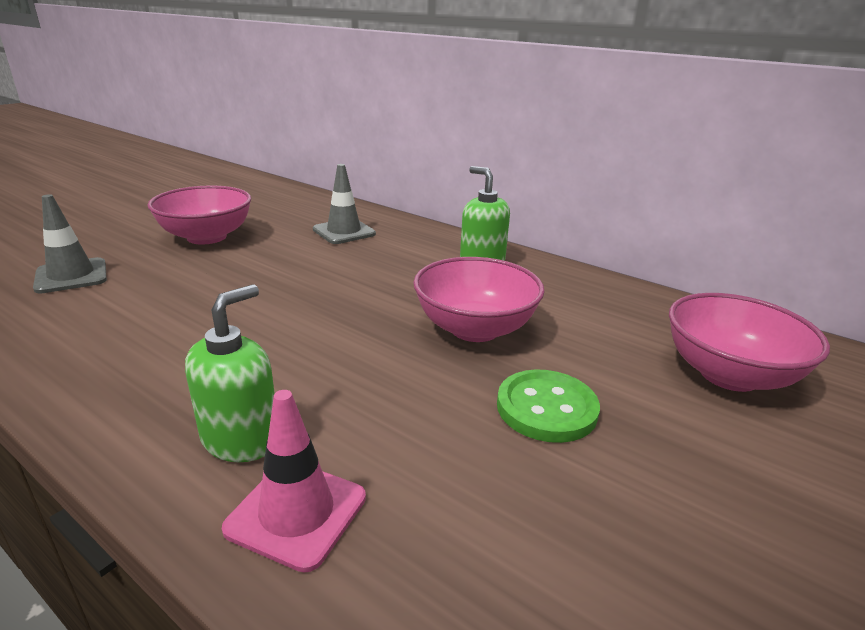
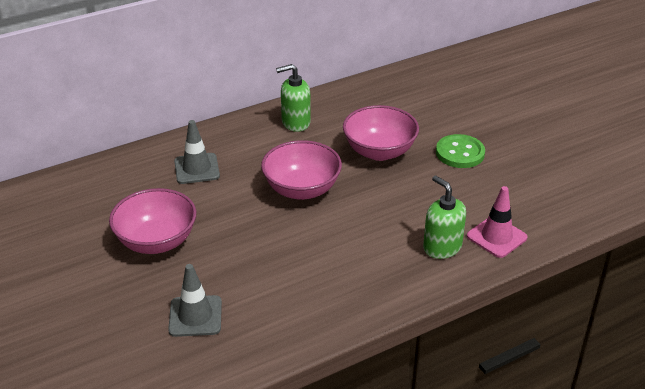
camera: 65 degrees left, 10 degrees up
pink bowl [669,293,830,392] -> pink bowl moved to [261,140,342,200]

